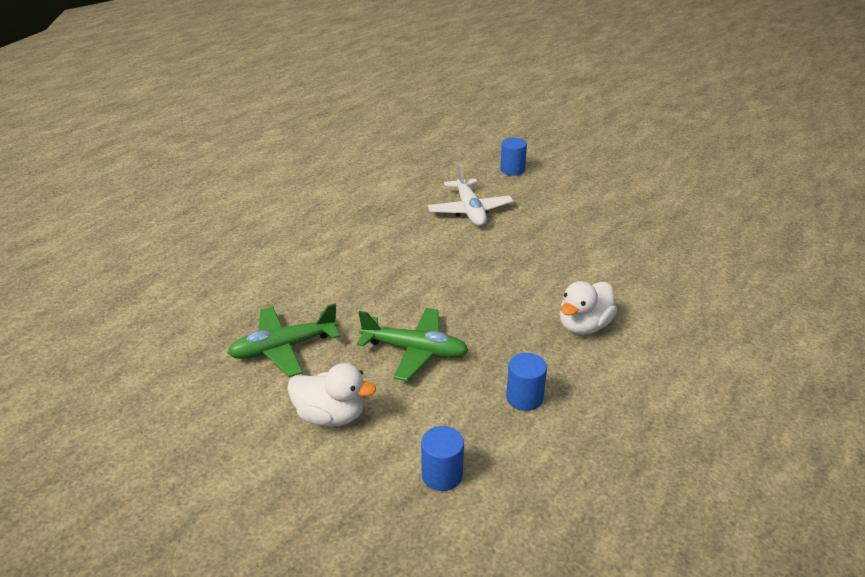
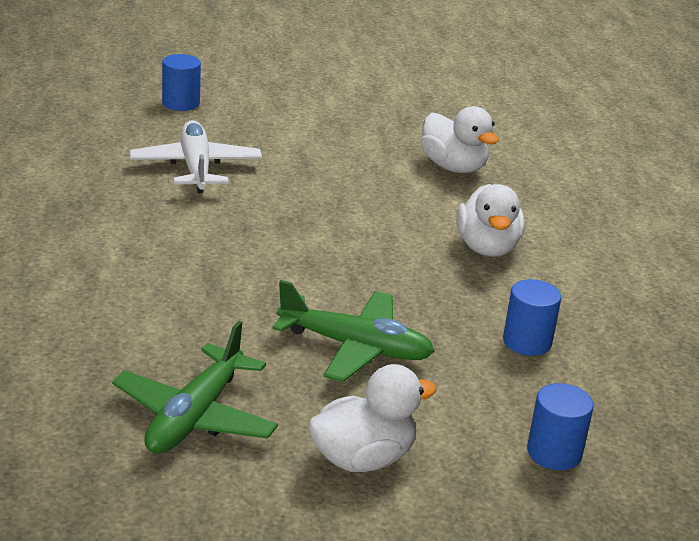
camera: 45 degrees left, 5 degrees down
green plane [357,308,469,381] -> green plane turned 45 degrees clockwise [272,280,435,382]
white plane [428,164,513,226] -> white plane turned 135 degrees counterclockwise [130,120,262,193]
none -> white duck [421,106,499,173]

